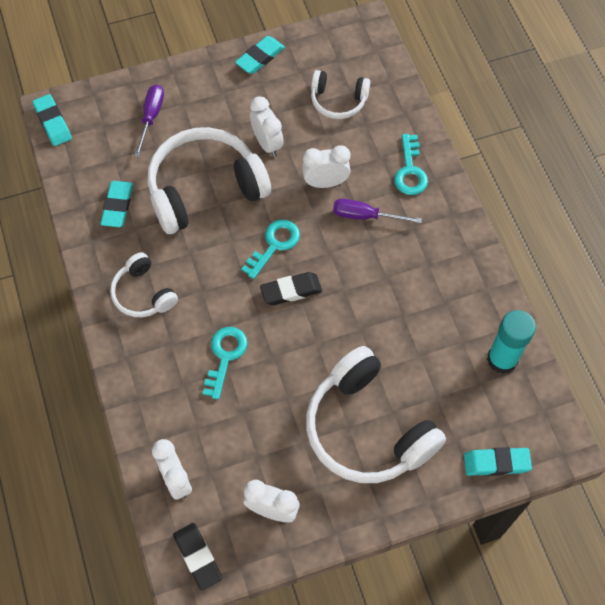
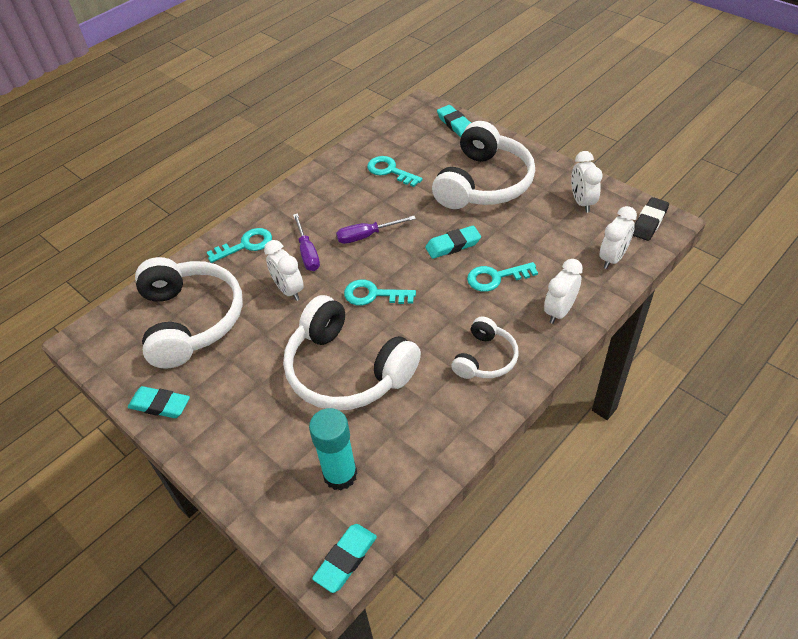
camera: 115 degrees left, 15 degrees down
turquoise eraser [100,181,133,227] -> turquoise eraser moved to [425,226,481,259]
purple screwdriver [134,84,164,157] -> purple screwdriver moved to [336,216,416,244]
white clock [250,96,283,157] -> white clock moved to [544,259,583,324]
black eraser [260,272,322,305] -> none
white headphones [311,70,370,119] -> white headphones [135,257,243,368], size x1.89
turquoise glue stick [487,310,536,374] -> turquoise glue stick moved to [309,408,357,490]
none -> turquoise key [367,156,423,187]

